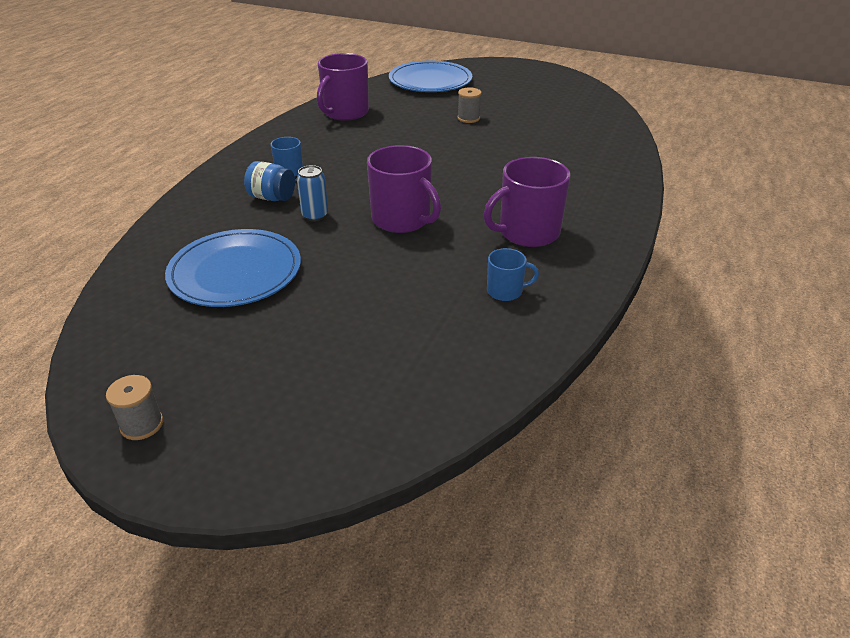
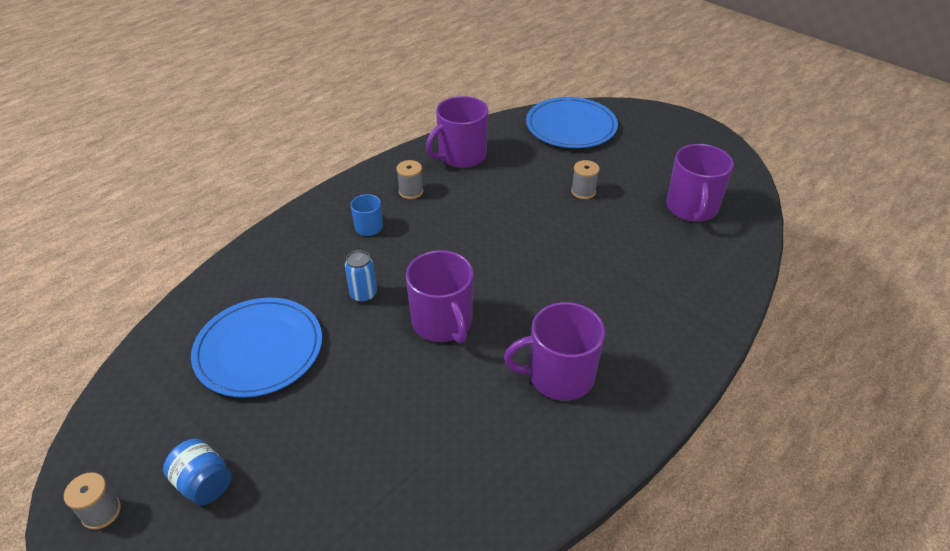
camera: 20 degrees right, 5 degrees up
blue jar [244,161,295,201] -> blue jar moved to [163,439,232,505]
blue mug [487,248,539,301] -> none
none -> grey spool [396,160,423,199]
none -> purple mug [666,144,734,222]

